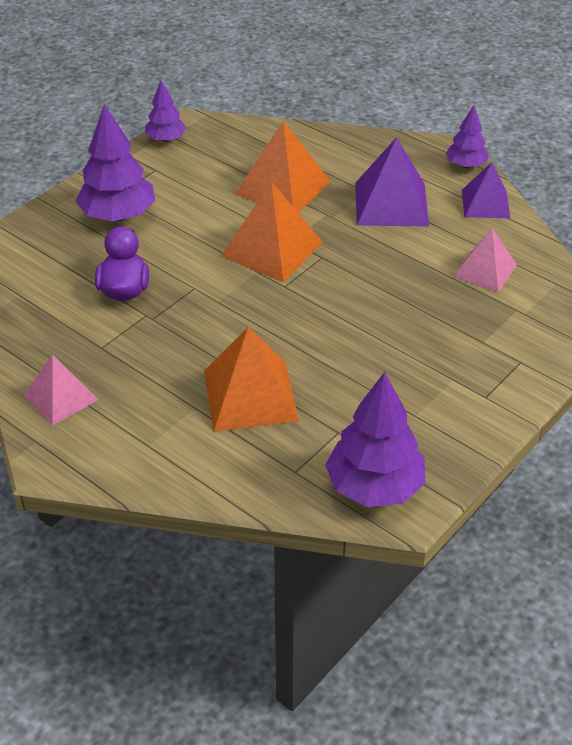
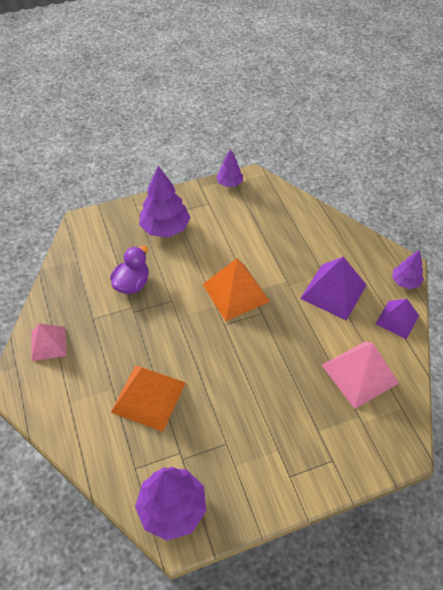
camera: 30 degrees right, 10 degrees up
orange pyramid [235,121,330,213] -> none
pink pyramid [454,228,517,292] -> pink pyramid [322,342,399,409], size x1.56

